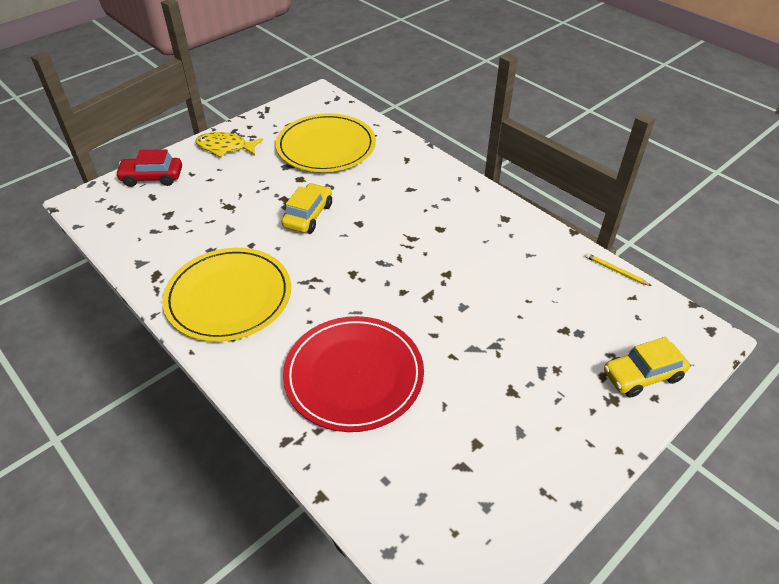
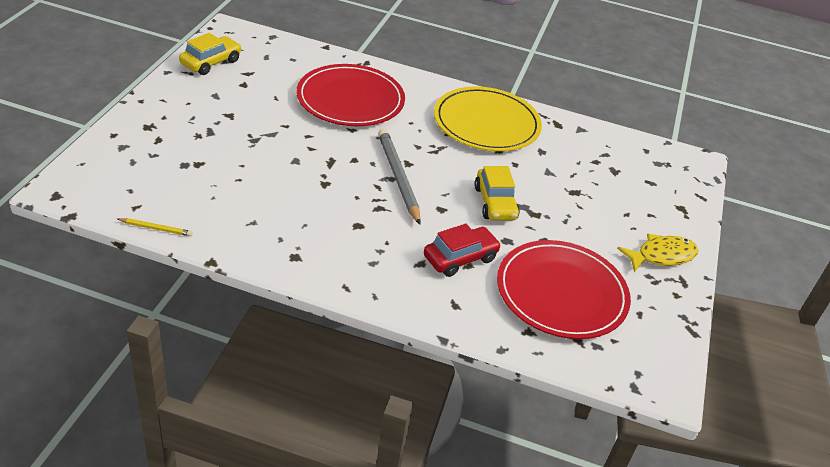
camera: 145 degrees right, 5 degrees down
red car [115,149,182,187] -> red car moved to [424,224,501,277]
yellow plate [276,113,376,172] -> red plate [497,240,631,339]
yellow car [604,337,690,398] -> yellow car moved to [179,33,242,75]
none -> grey pencil [378,129,421,225]

